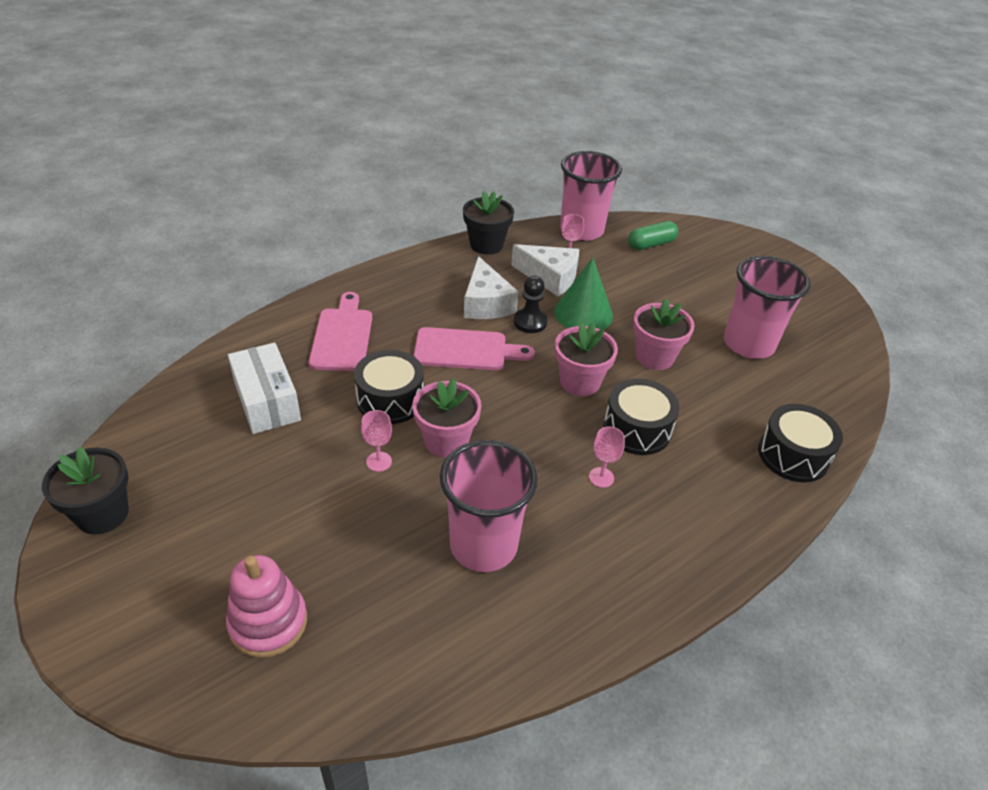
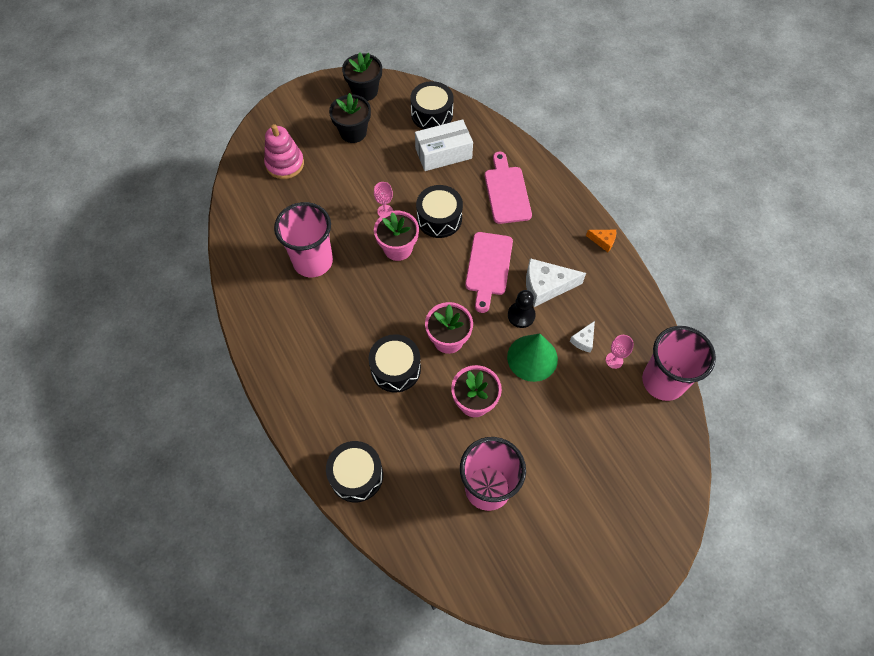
camera: 100 degrees right, 20 degrees up
pink cutting board [309,292,372,371] -> pink cutting board turned 105 degrees counterclockwise [485,152,532,224]
black flower pot [463,191,514,255] -> black flower pot moved to [329,93,371,143]
white cheese [511,244,579,296] -> white cheese [570,321,595,352], size x0.51
pink goblet [589,427,625,488] -> none
green capsule [628,221,679,250] -> none
none -> black drum [410,81,453,129]
none -> orange cheese [586,230,616,252]

